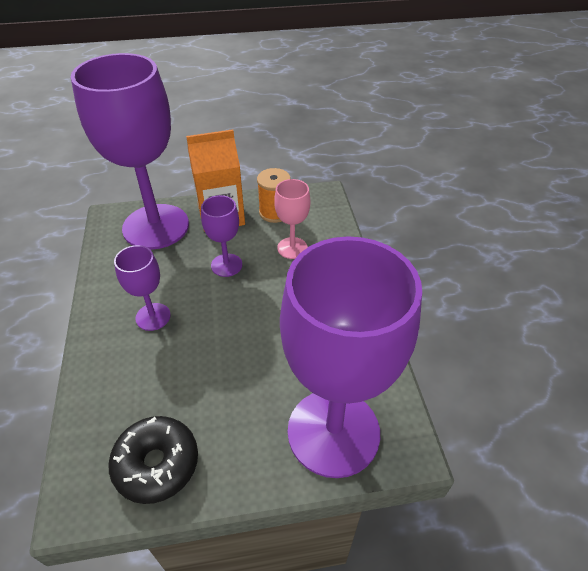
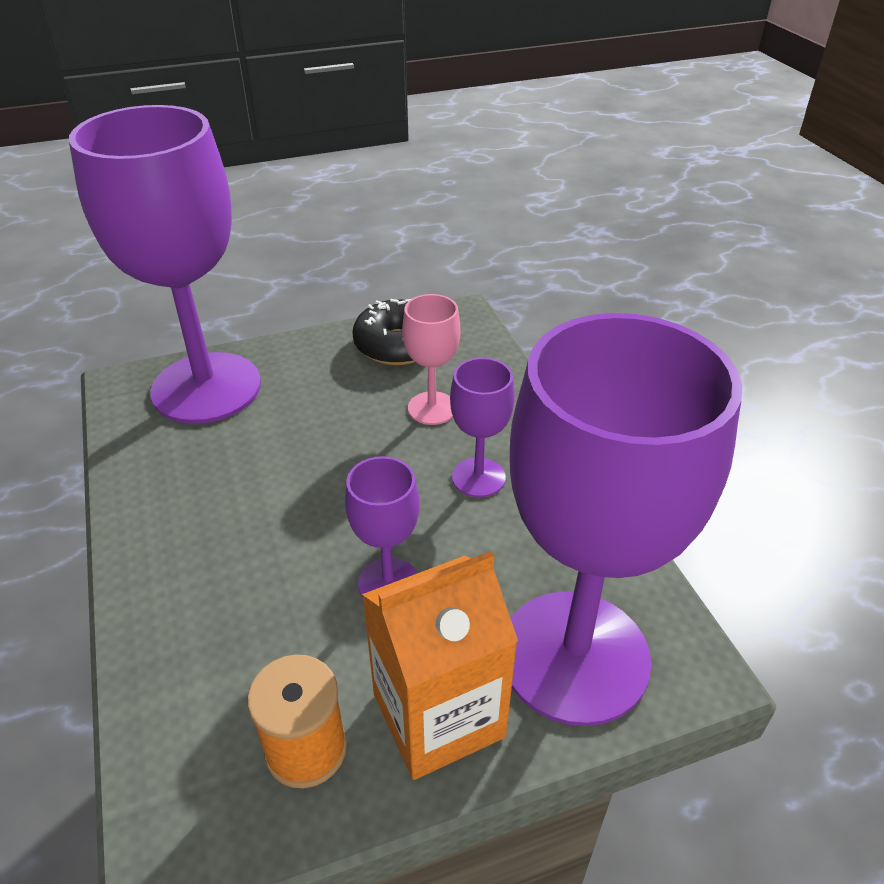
camera: 170 degrees right, 5 degrees down
pink goblet [274,179,311,259] -> pink goblet moved to [402,294,460,425]

